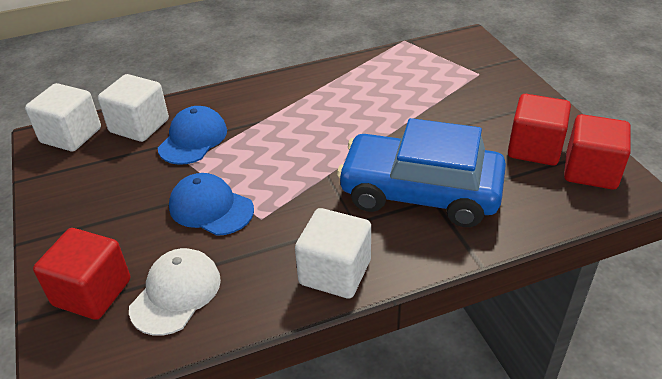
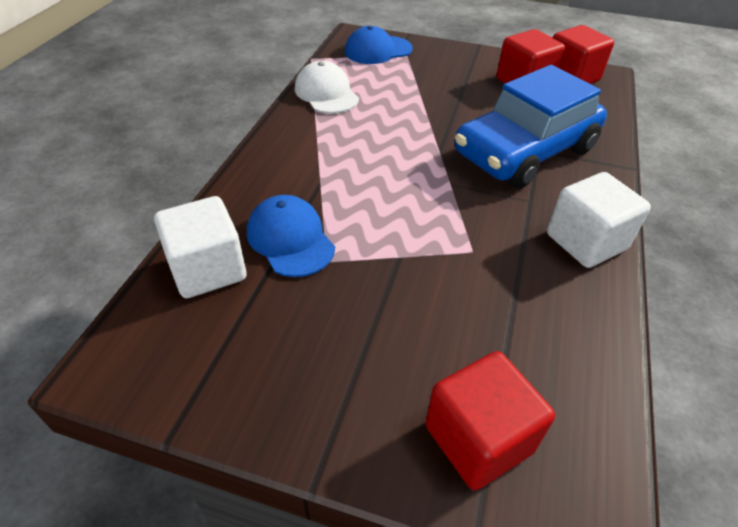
camera: 55 degrees left, 5 degrees up
white cube [25,83,101,151] -> none
white cap [129,248,221,336] -> white cap moved to [295,61,359,114]
blue cap [169,173,254,236] -> blue cap moved to [345,26,412,64]

